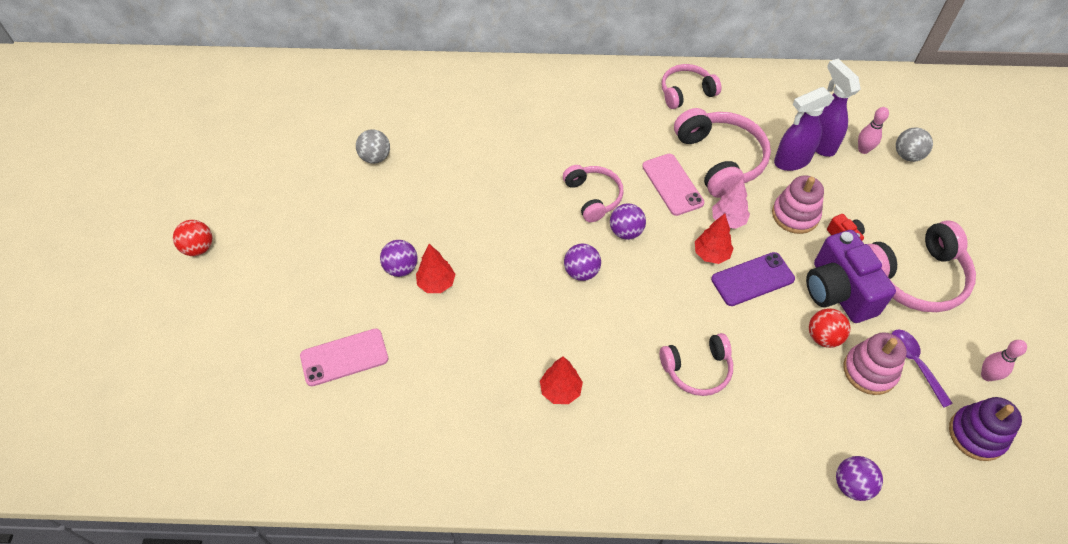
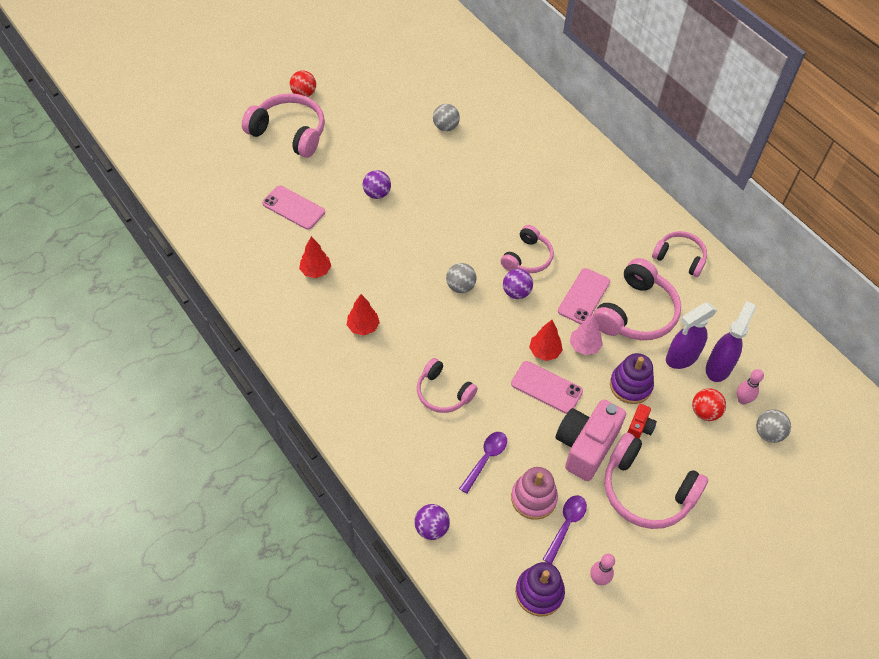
camera: 50 degrees right, 0 degrees up
red tree [416,244,455,293] -> red tree moved to [299,236,331,278]
purple ball [564,244,601,281] -> grey ball [446,263,477,293]
purple phone [711,252,795,306] -> pink phone [511,361,583,414]
pink stacking toy [772,176,824,234] -> purple stacking toy [610,353,654,404]
purple spray bottle [774,87,834,171] -> purple spray bottle turned 60 degrees counterclockwise [666,303,717,369]
purple camera [806,230,896,323] -> pink camera [556,399,626,481]
red ball [809,308,850,348] -> red ball moved to [692,388,726,421]
none -> pink headphones [242,93,325,158]
none -> purple spoon [459,432,507,494]

